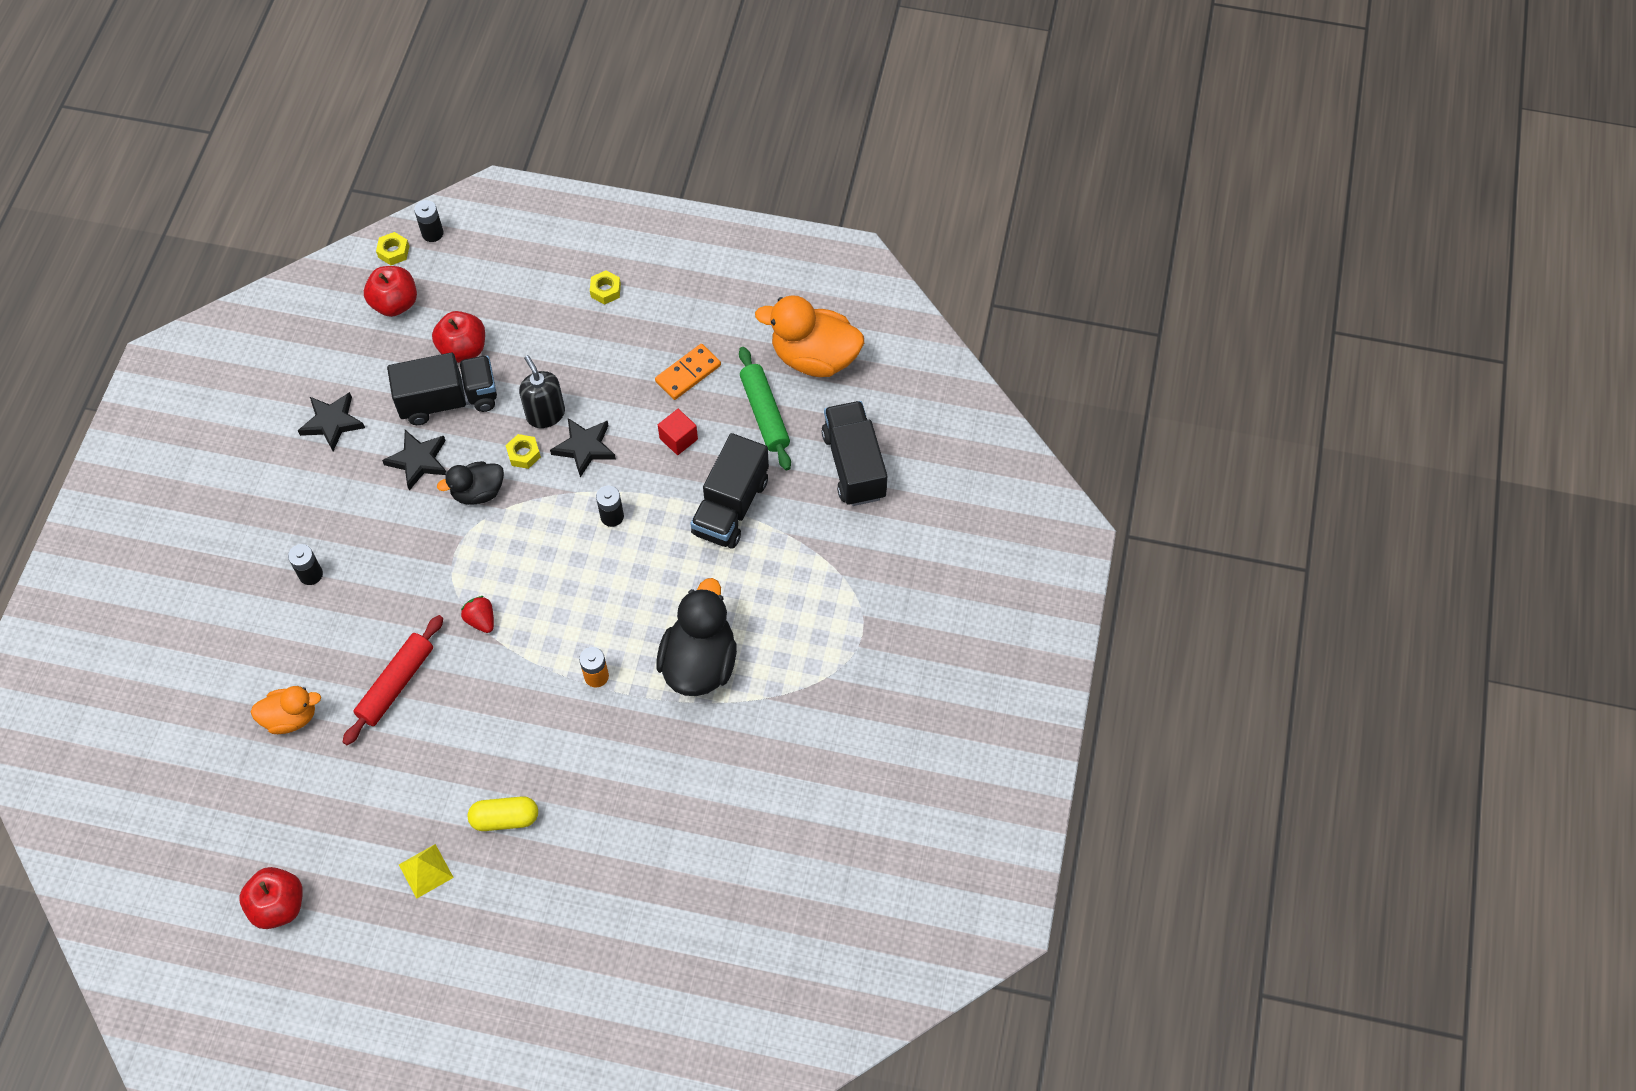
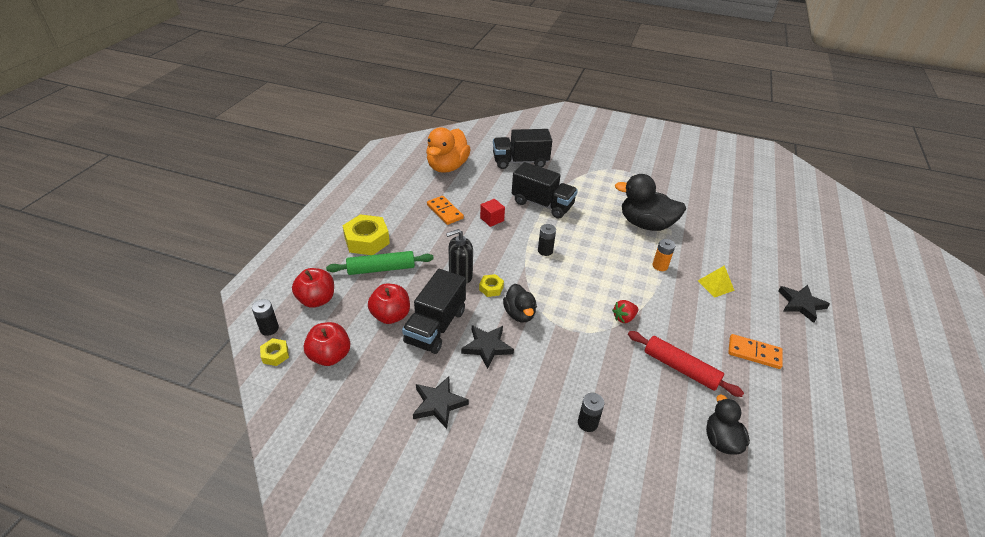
camera: 85 degrees left, 20 degrees down
red apple [239,867,303,929] -> red apple moved to [292,268,334,308]
orange duck [251,686,321,734] -> black duck [706,395,750,455]
black truck [387,352,497,425] -> black truck turned 150 degrees counterclockwise [402,269,466,354]
yellow pyramid [399,844,454,899] -> yellow pyramid moved to [698,265,735,298]
yellow capsule [468,796,538,831] -> none
black star [550,418,616,477] -> black star moved to [778,285,830,323]
yellow nut [590,271,621,304] -> yellow nut [342,214,390,255], size x2.01
green rolling pin [739,347,791,470] -> green rolling pin moved to [326,251,434,275]
none -> orange domino [728,334,783,369]

